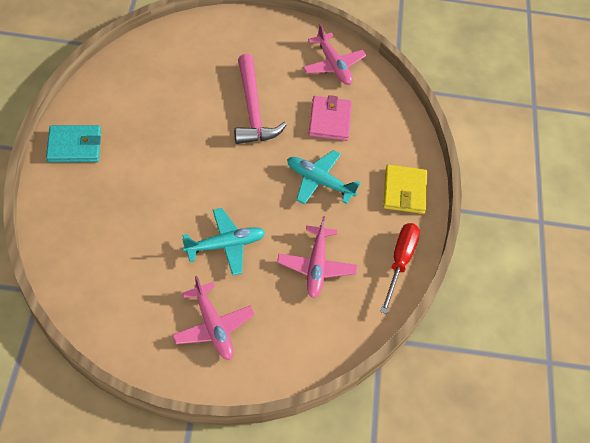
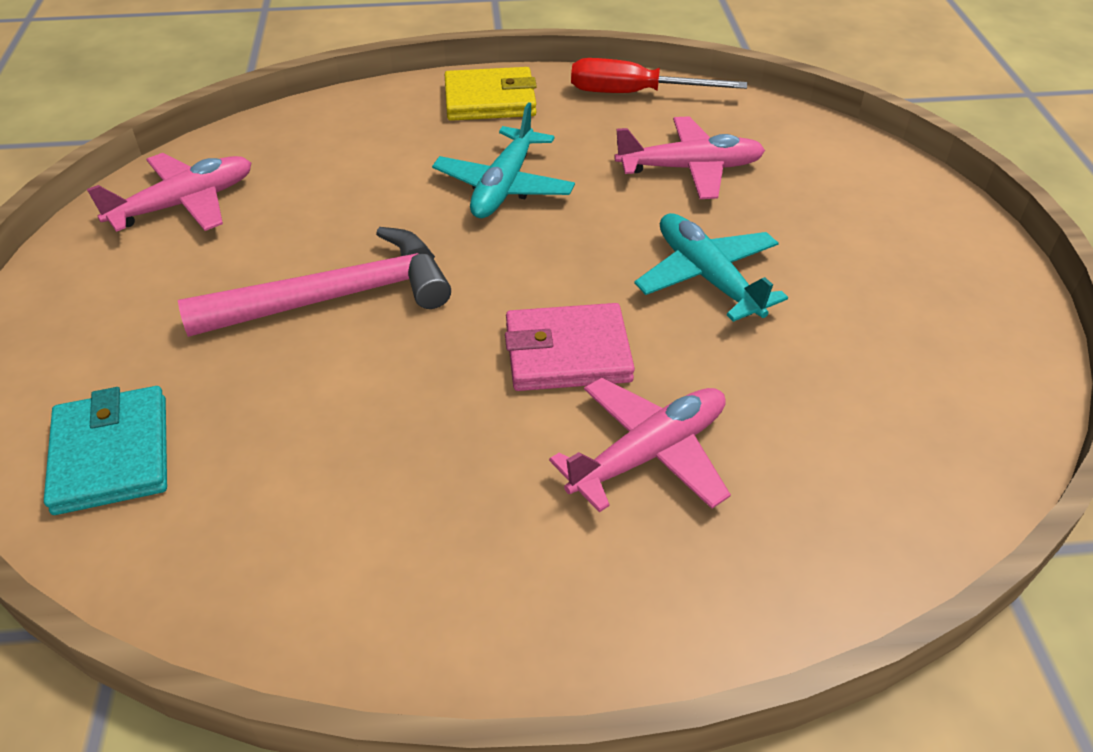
camera: 95 degrees left, 10 degrees down
turquoise wallet [46,125,101,163] -> turquoise wallet moved to [44,386,167,515]
pink plane [172,276,255,360] -> pink plane moved to [549,377,731,512]
pink wallet [309,95,352,141] -> pink wallet moved to [505,303,635,391]

